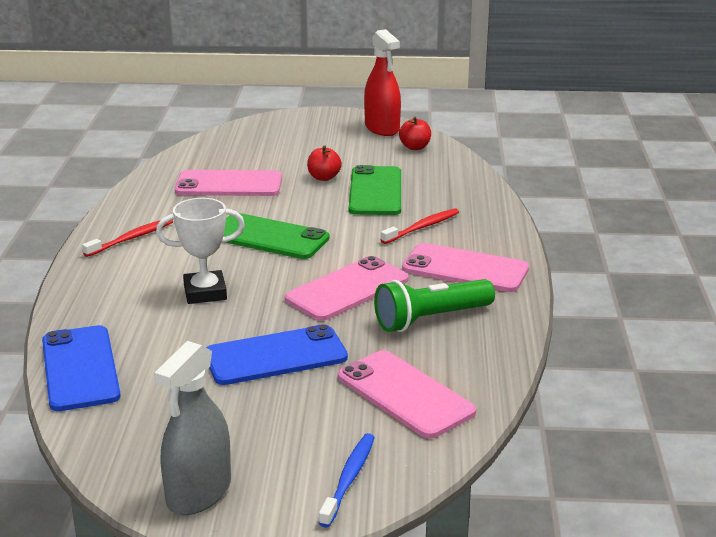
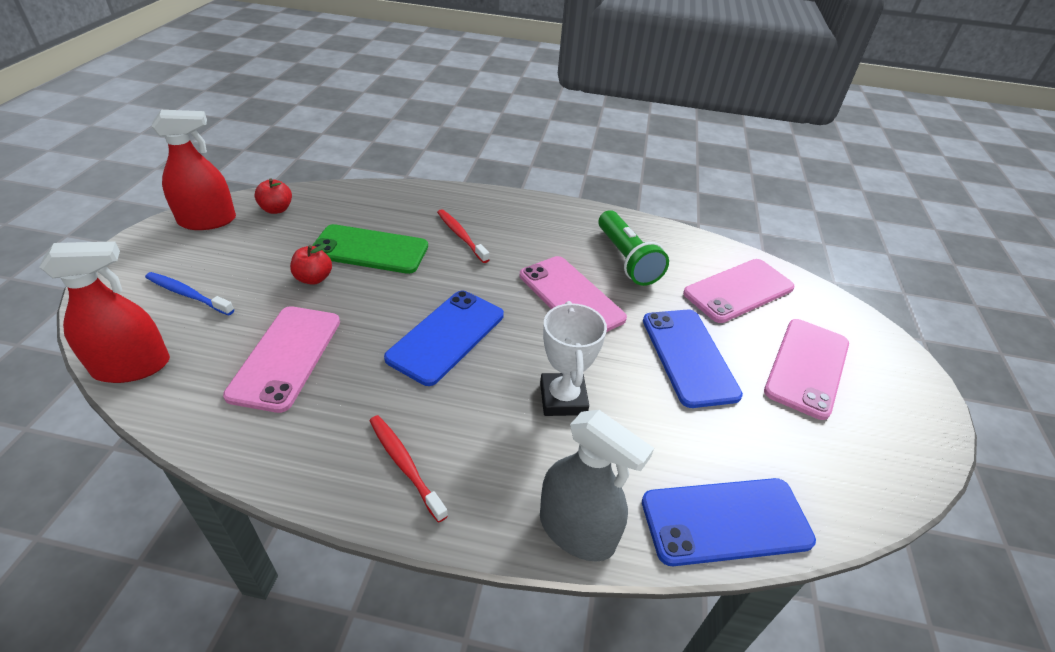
camera: 85 degrees left, 15 degrees up
grey spray bottle [154,341,231,515] -> grey spray bottle moved to [540,410,654,562]
green phone [223,213,329,259] -> blue phone [384,290,504,386]
blue toothbrush [319,433,375,527] -> blue toothbrush moved to [145,272,234,316]
pink phone [402,243,529,292] -> pink phone moved to [764,319,849,420]
none -> red spray bottle [39,241,170,383]

